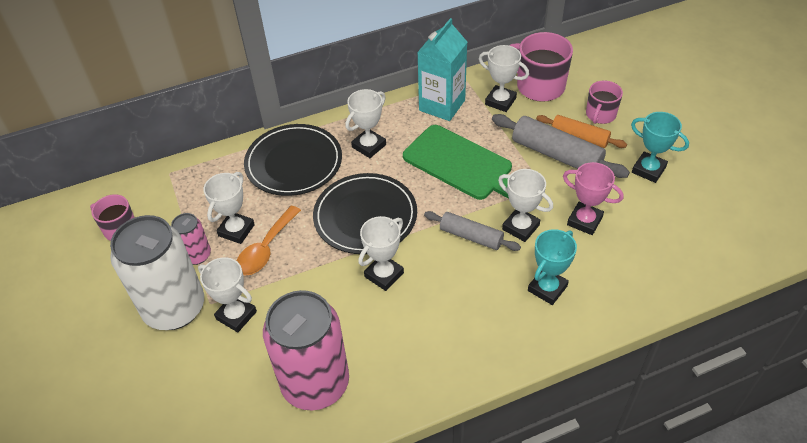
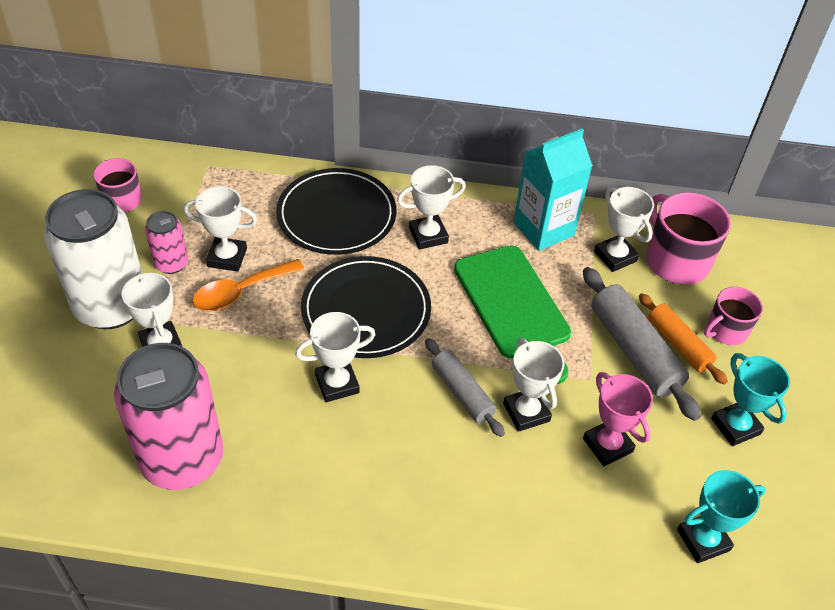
camera: 25 degrees right, 0 degrees up
white trophy [203,172,255,244] -> white trophy turned 45 degrees clockwise [184,186,257,271]
turquoise trophy [528,229,577,305] -> turquoise trophy moved to [677,470,766,563]

